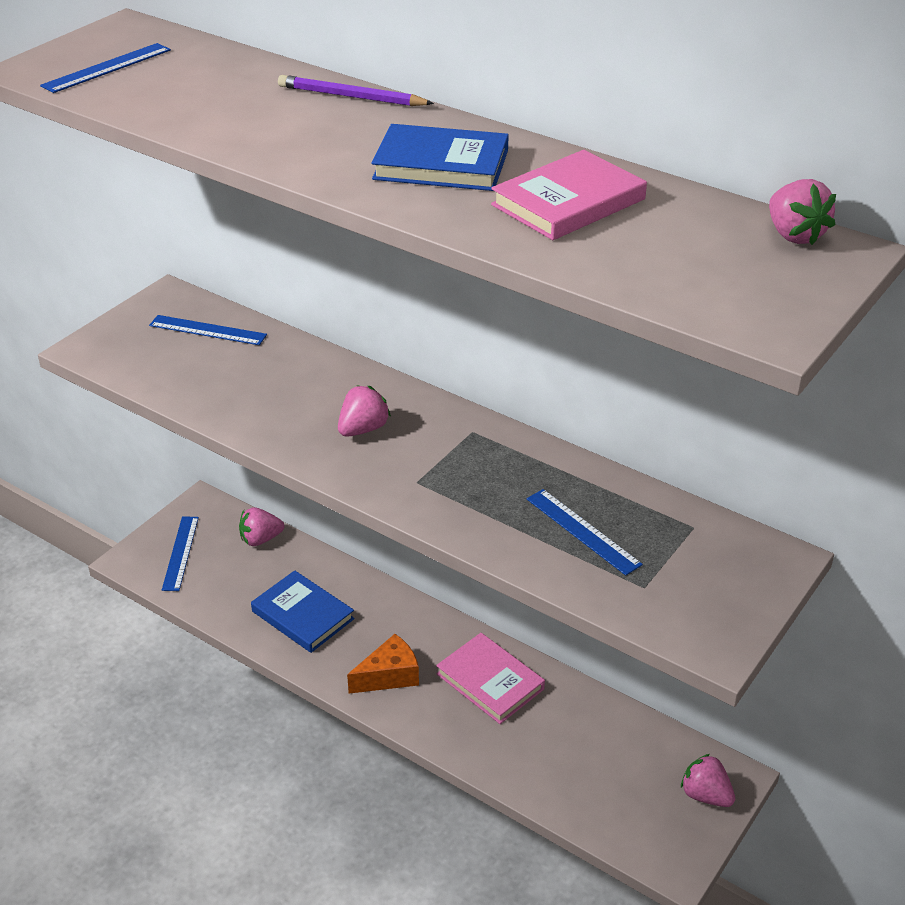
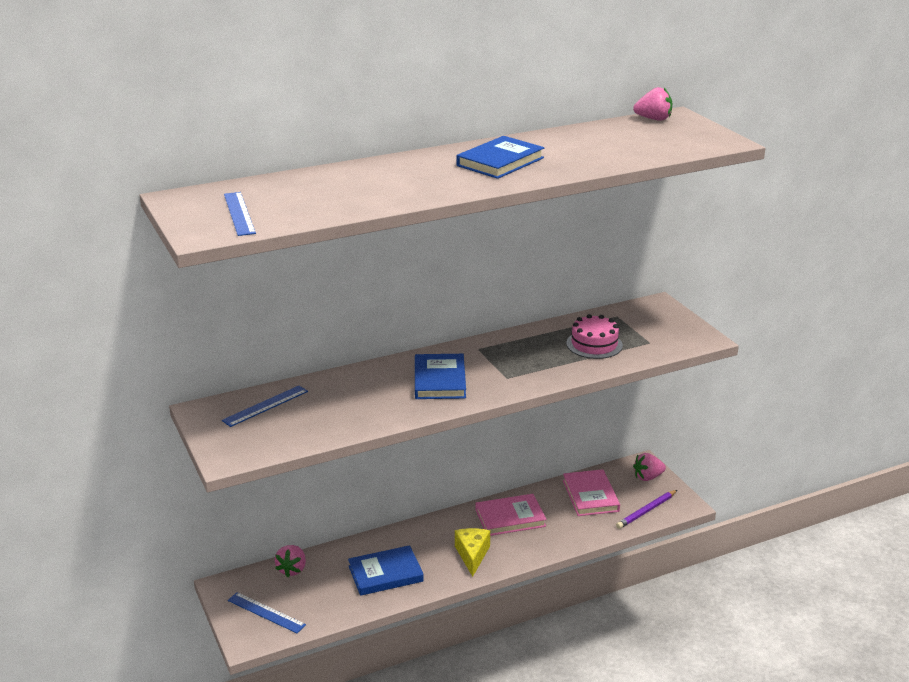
camera: 60 degrees left, 10 degrees down
purple pencil [278,75,434,106] -> purple pencil moved to [616,490,677,529]
pink strawberry [338,385,391,437] -> blue book [415,354,466,399]
orange cheese [347,634,419,694] -> yellow cheese [455,528,490,577]
pink book [491,150,647,240] -> pink book moved to [563,469,620,516]
blue ruler [527,489,643,576] -> pink cake [566,314,623,359]

